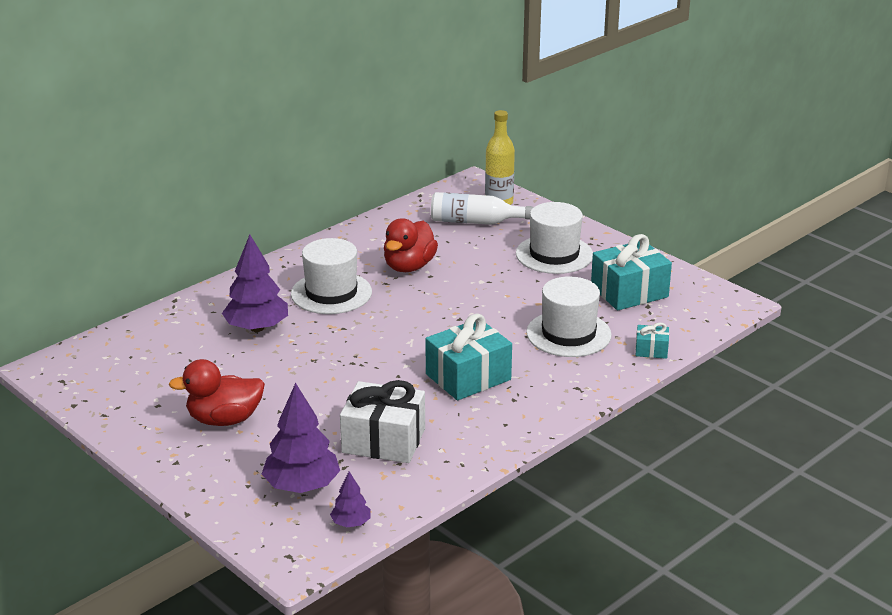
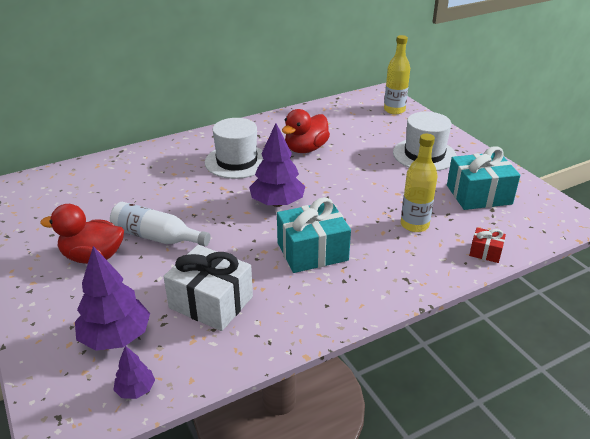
camera: 15 degrees right, 5 degrees up
purple tree [222,235,288,332] -> purple tree moved to [249,123,305,207]
white bottle [431,192,533,225] -> white bottle moved to [110,202,211,246]
white hat [526,276,612,357] -> yellow bottle [401,134,437,232]
turquoise gift [635,323,669,359] -> red gift [469,227,506,263]

